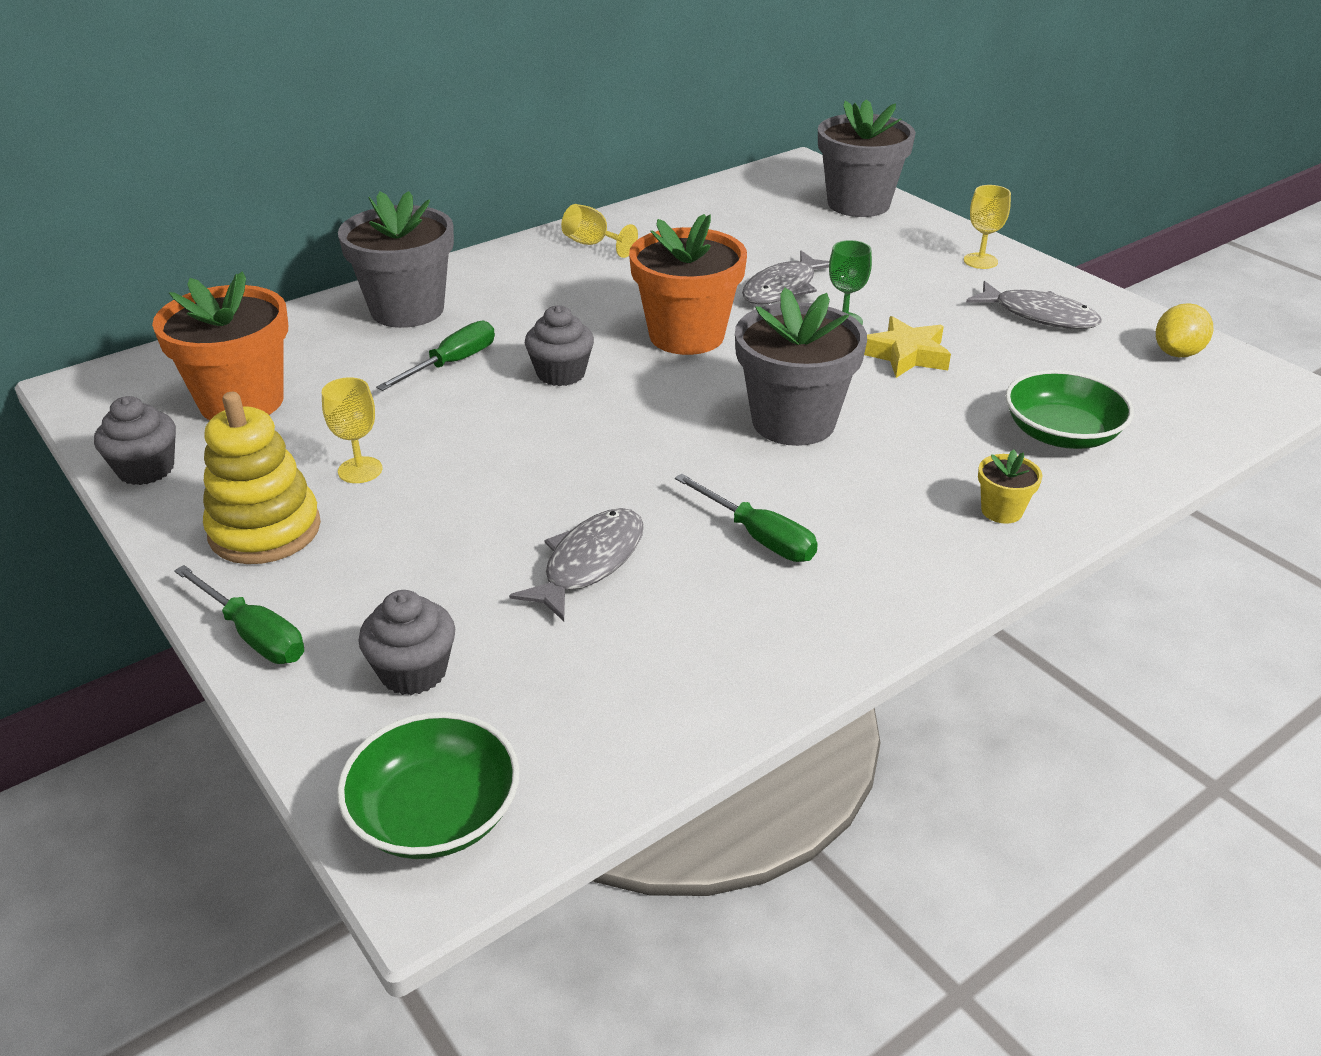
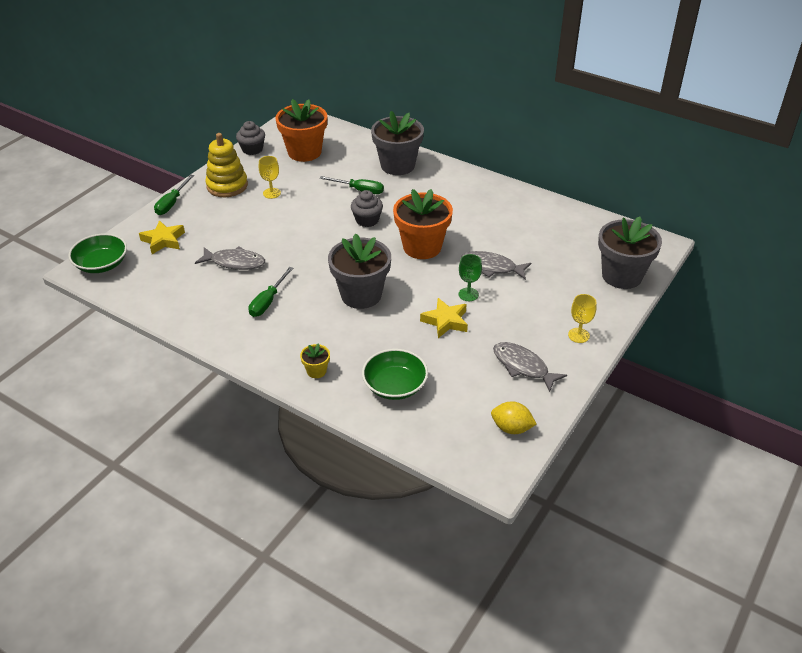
camera: 70 degrees right, 5 degrees up
grey cupcake [358,590,455,695] -> yellow star [139,220,185,254]
yellow goblet [561,204,638,258] -> none
grey fish [966,281,1101,329] -> grey fish turned 120 degrees clockwise [493,342,567,392]

